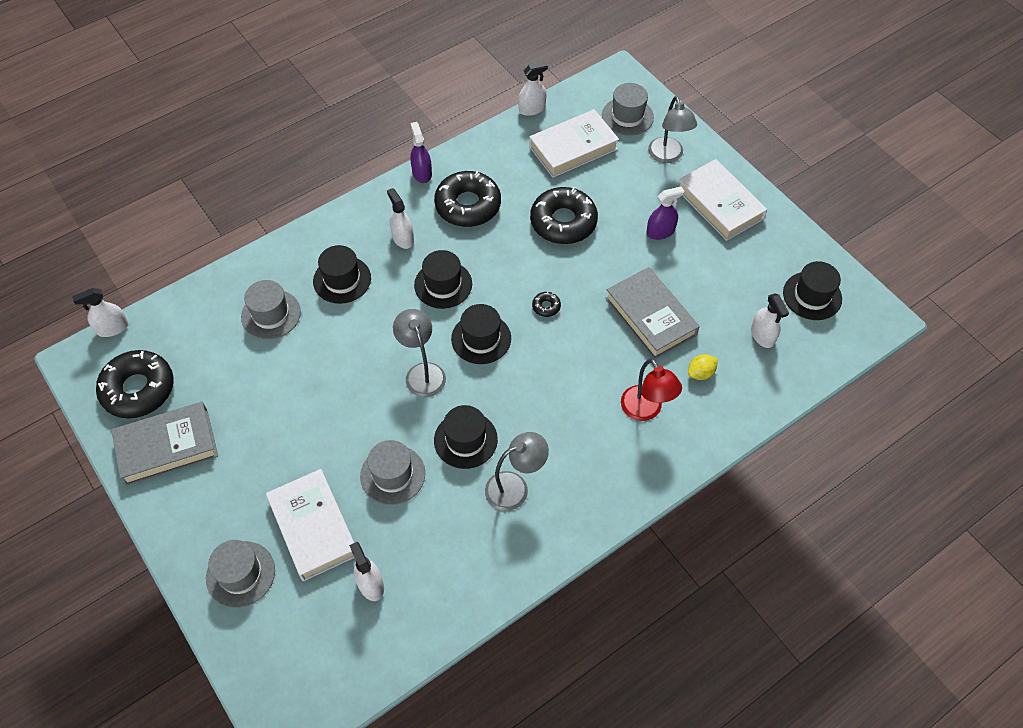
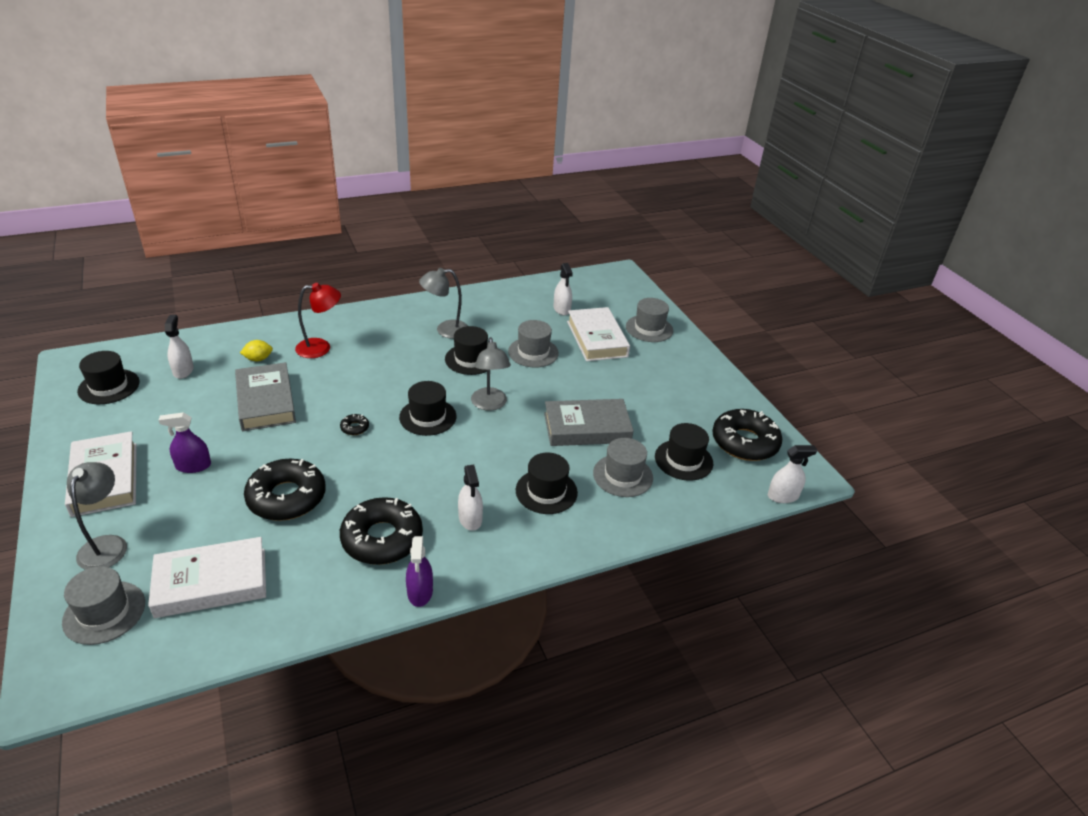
camera: 170 degrees left, 20 degrees down
grey book [111,402,218,486] -> grey book moved to [544,399,634,446]
black hat [414,250,472,309] -> black hat moved to [655,423,713,481]
white spray bottle [518,62,548,116] -> none
red lamp [621,359,682,421] -> red lamp turned 90 degrees clockwise [295,283,341,358]

